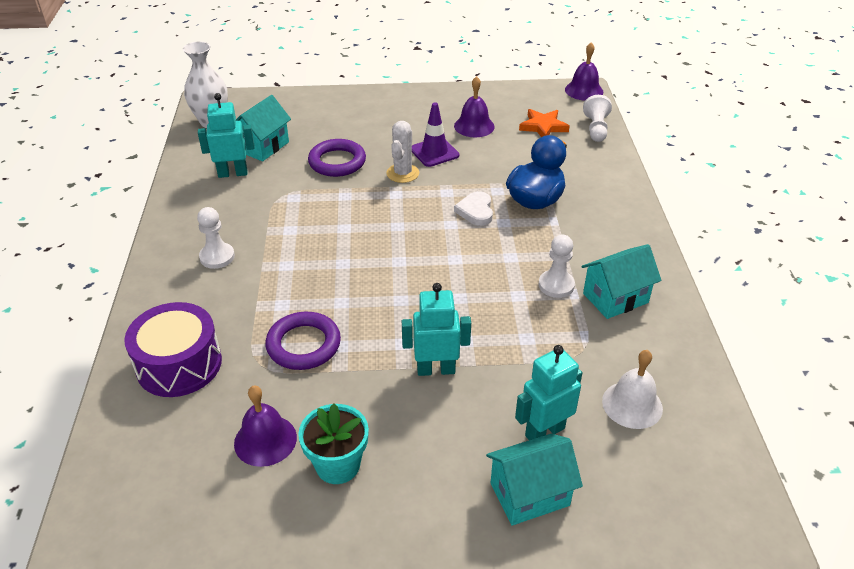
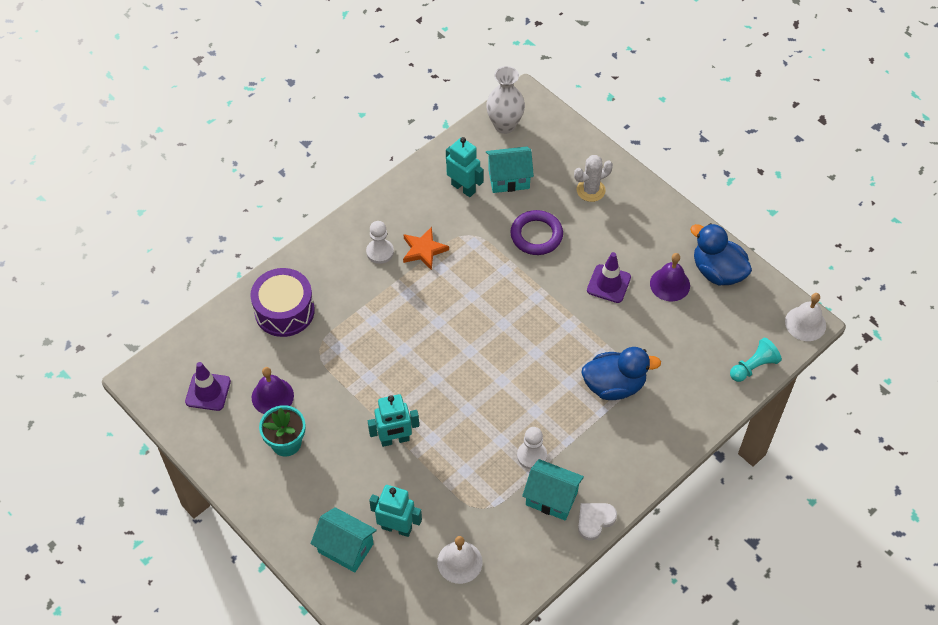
camera: 50 degrees right, 15 degrees up
purple ring [265,312,341,370] -> none
white cactus [386,121,419,183] -> white cactus moved to [574,155,613,202]
turquoise robot [402,283,471,376] -> turquoise robot turned 120 degrees clockwise [368,394,419,447]
white heart [454,191,493,226] -> white heart moved to [578,503,617,541]
orange star [519,109,570,137] -> orange star moved to [403,227,449,270]
purple bell [565,42,603,101] -> white bell [785,293,826,341]
white pawn [583,95,612,142] -> turquoise pawn [730,337,782,382]
none -> purple traffic cone [185,362,231,411]
none -> blue duck [690,223,752,285]

